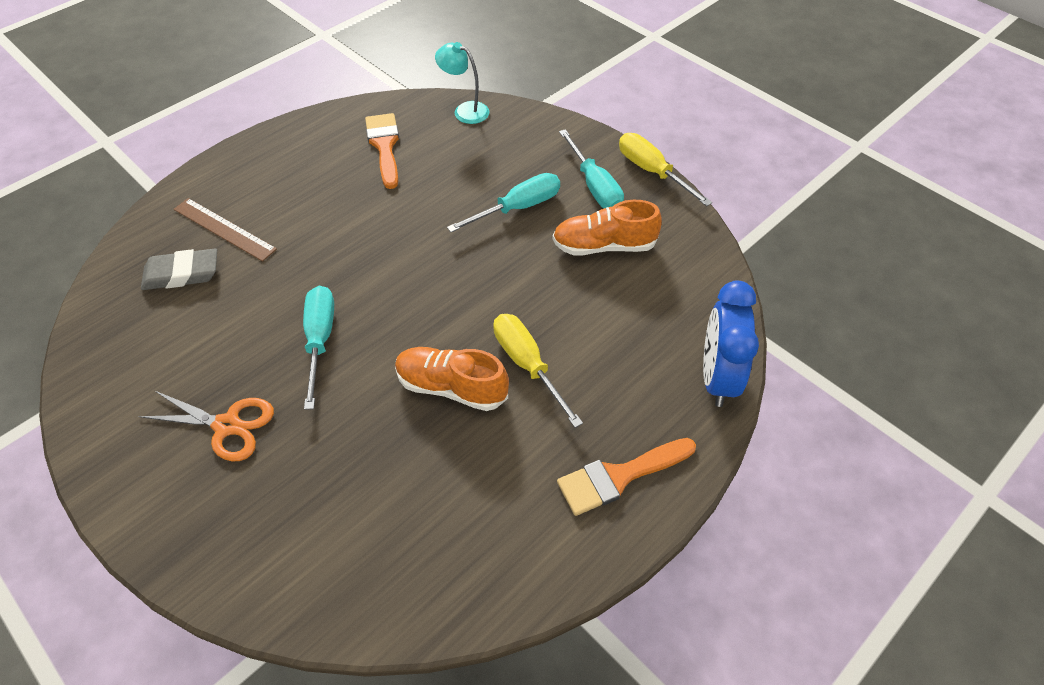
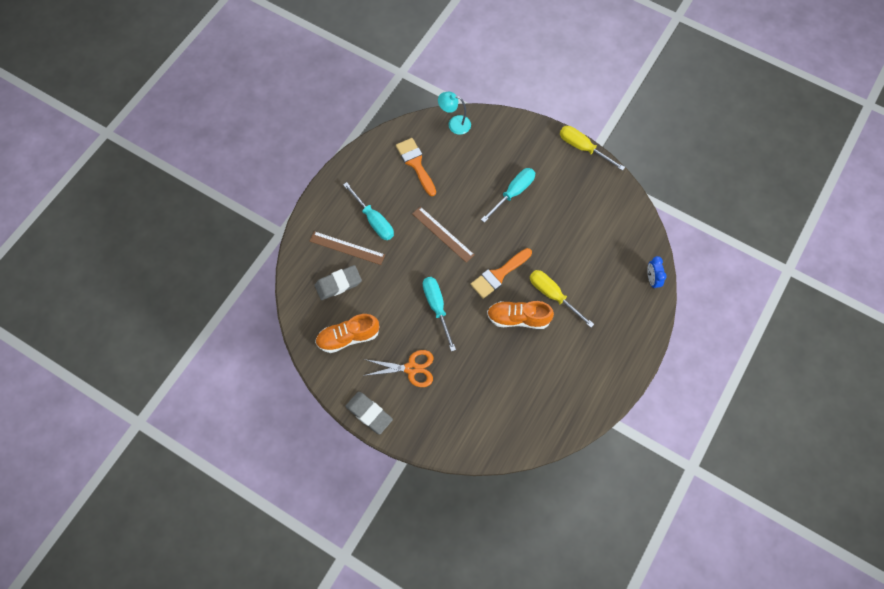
camera: 15 degrees left, 15 degrees up
orange shoe [553,200,662,255] -> orange shoe moved to [315,314,380,353]
orange brush [557,438,696,516] -> orange brush moved to [470,248,532,299]
turquoise screwdriver [559,129,624,209] -> turquoise screwdriver moved to [343,182,394,240]
blue clock [703,280,759,407] -> blue clock [647,256,667,289], size x0.56
none -> grey eraser [345,392,393,434]
none -> brown ruler [412,206,475,263]

